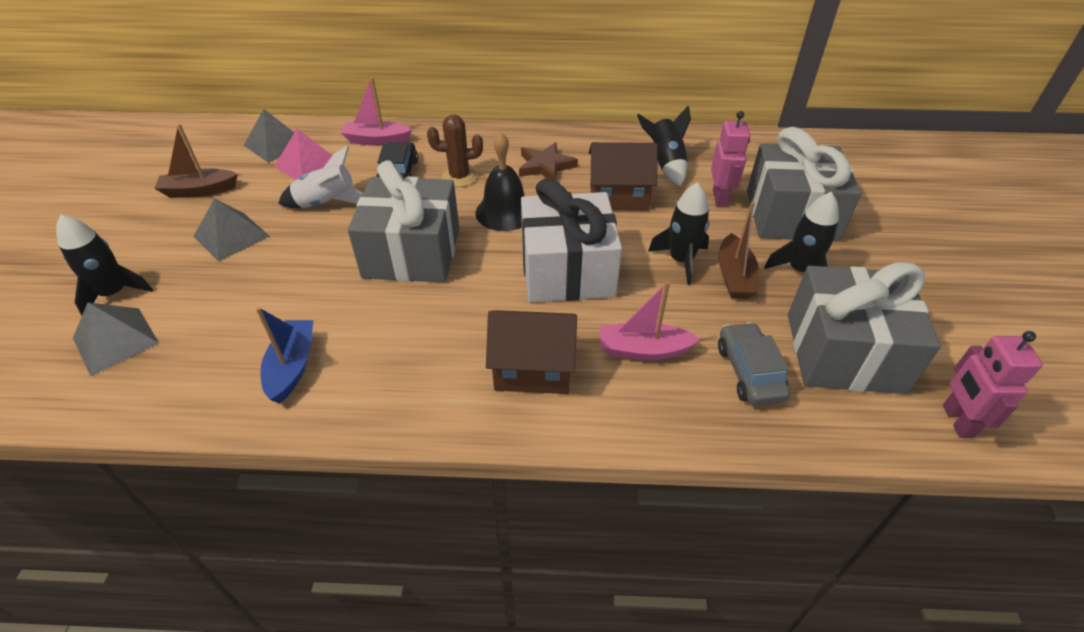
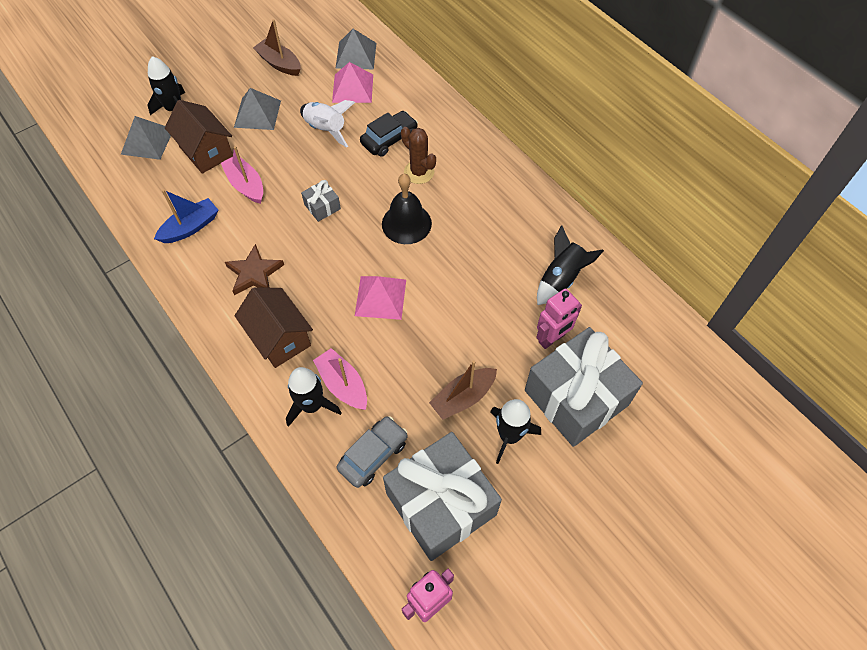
camera: 50 degrees right, 15 degrees up
pink boat [341,78,412,146] -> pink boat moved to [221,146,263,204]
grey gift [348,161,459,282] -> grey gift [301,180,341,222], size x0.41
brown star [519,142,578,181] -> brown star moved to [225,244,284,295]
white gift [521,178,622,302] -> pink pyramid [355,276,406,320]
brown house [589,142,658,210] -> brown house moved to [165,100,233,174]
black rocket [648,182,710,285] -> black rocket moved to [286,367,342,427]

